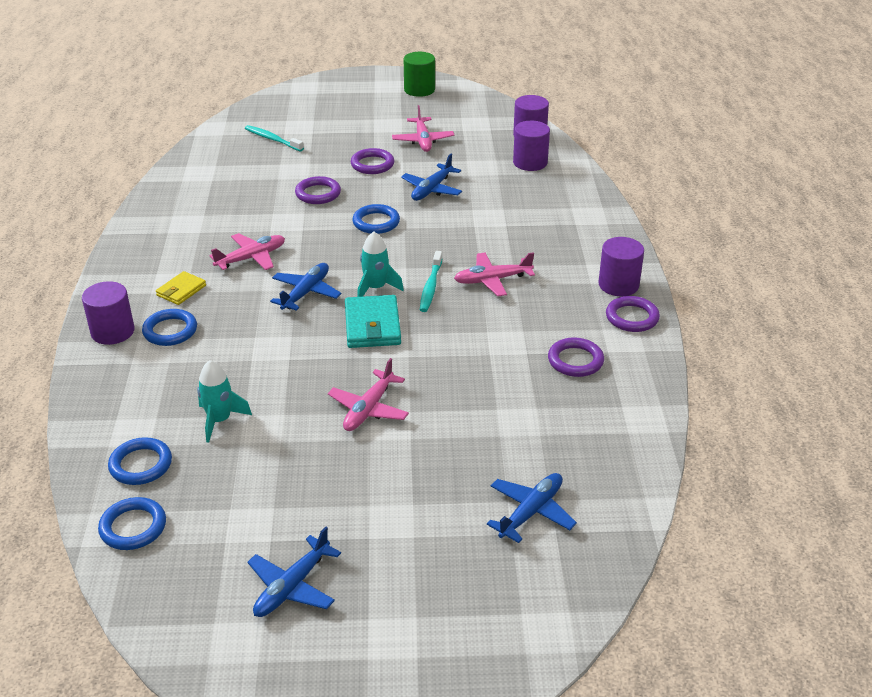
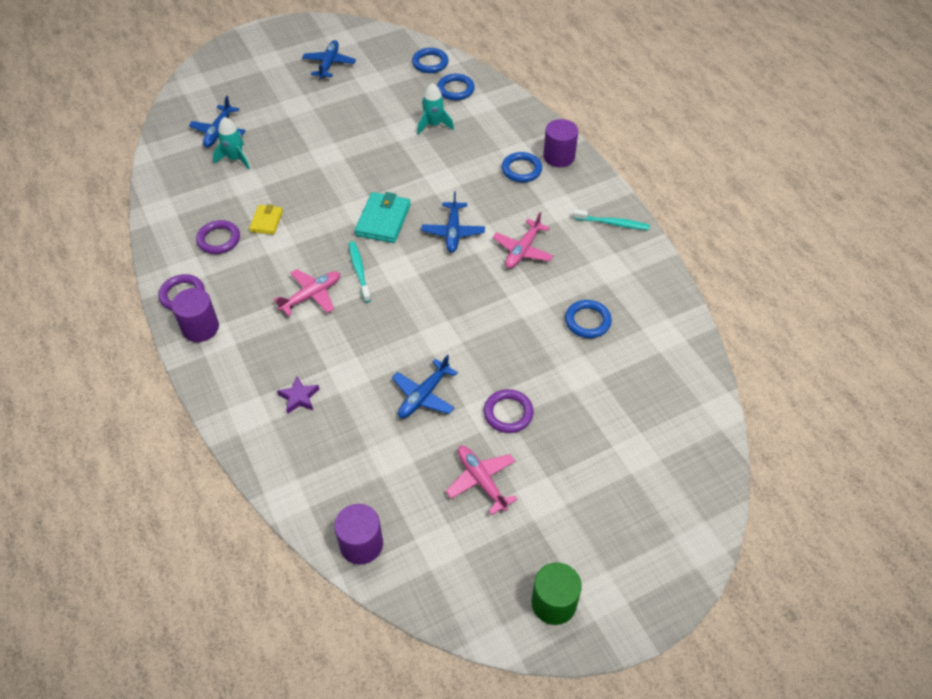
camera: 155 degrees right, 15 degrees up
yellow wallet [156,271,206,305] -> yellow wallet moved to [249,204,283,235]
turquoise toothbrush [245,125,304,151] -> turquoise toothbrush moved to [573,209,650,230]
purple ring [295,176,341,204] -> none
pink plane [328,358,409,431] -> none
turquoise wallet [345,295,401,348] -> turquoise wallet turned 45 degrees clockwise [355,192,411,243]
blue ring [352,204,400,234] -> blue ring moved to [565,300,612,338]
turquoise rocket [357,231,404,297] -> turquoise rocket moved to [213,117,250,169]
blue plane [401,154,462,201] -> blue plane turned 150 degrees counterclockwise [392,354,458,418]
purple cylinder [513,121,550,171] -> none
none -> purple star [277,376,319,414]

